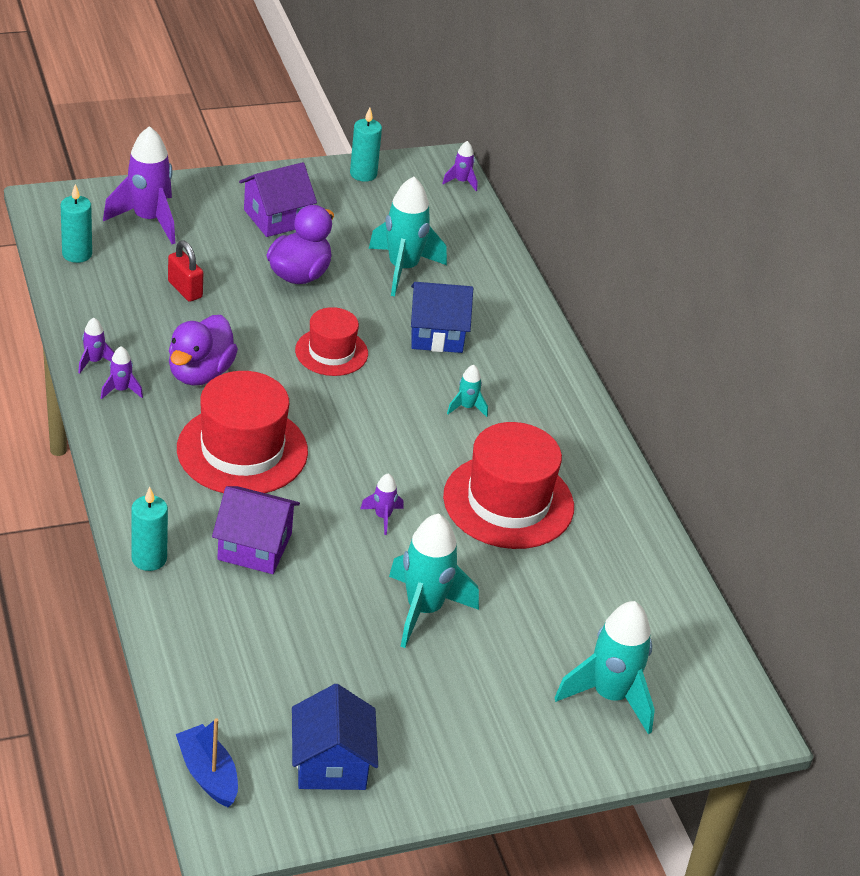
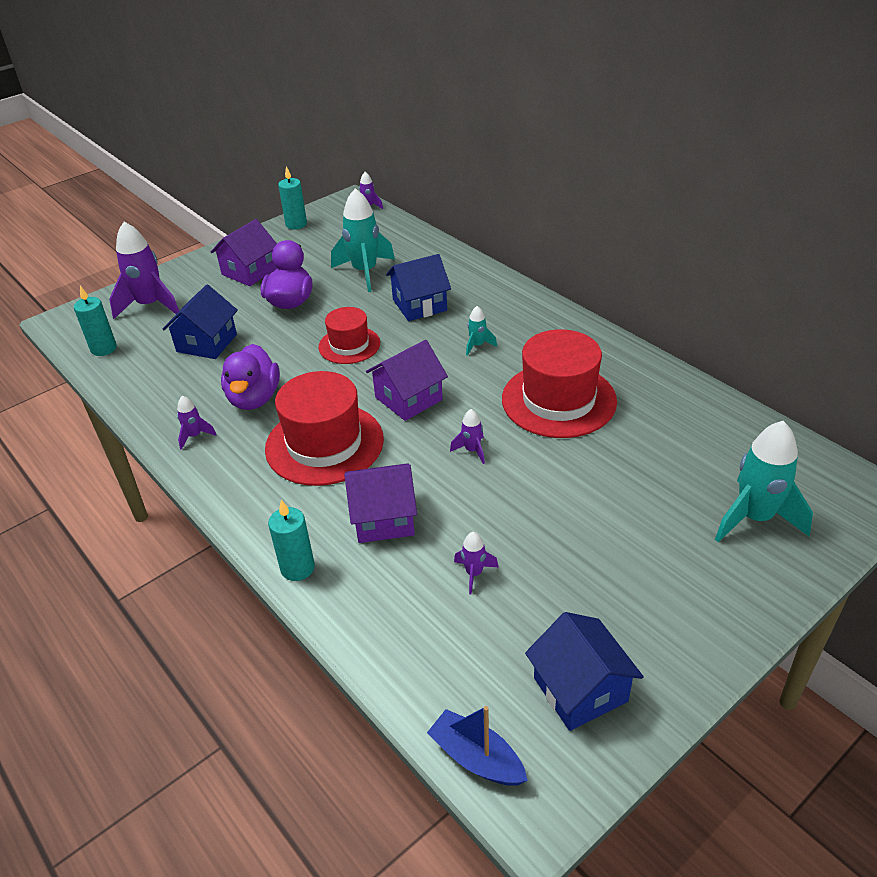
camera: 15 degrees left, 0 degrees up
purple rocket [78,318,114,374] -> purple rocket moved to [454,532,499,594]
red padlock [168,241,203,302] -> blue house [163,285,238,359]
turquoise rocket [389,513,479,648] -> none
none -> purple house [366,340,448,421]

